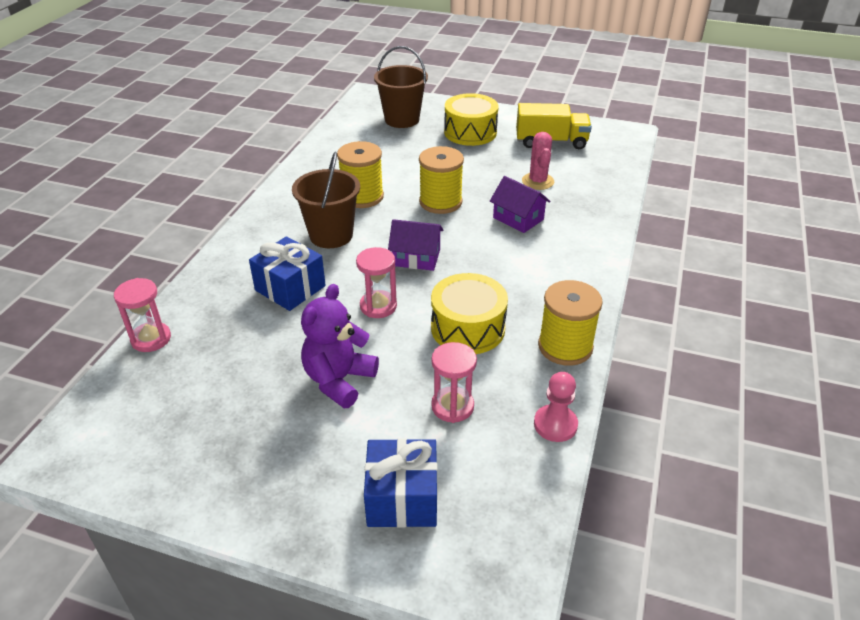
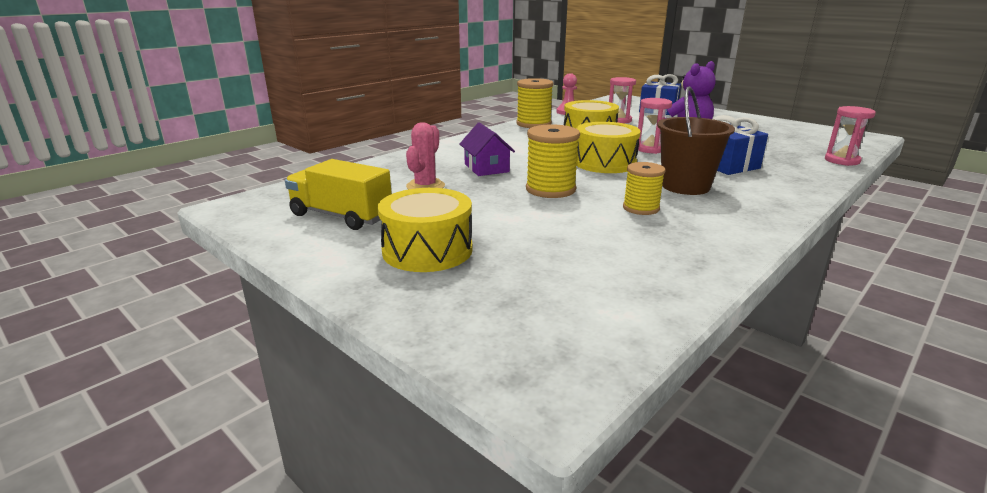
camera: 155 degrees left, 15 degrees down
yellow spool [337,141,384,208] -> yellow spool [623,162,666,215], size x0.66
brown bucket [374,46,428,128] -> none
purple house [388,219,444,271] -> yellow drum [576,122,641,173]

